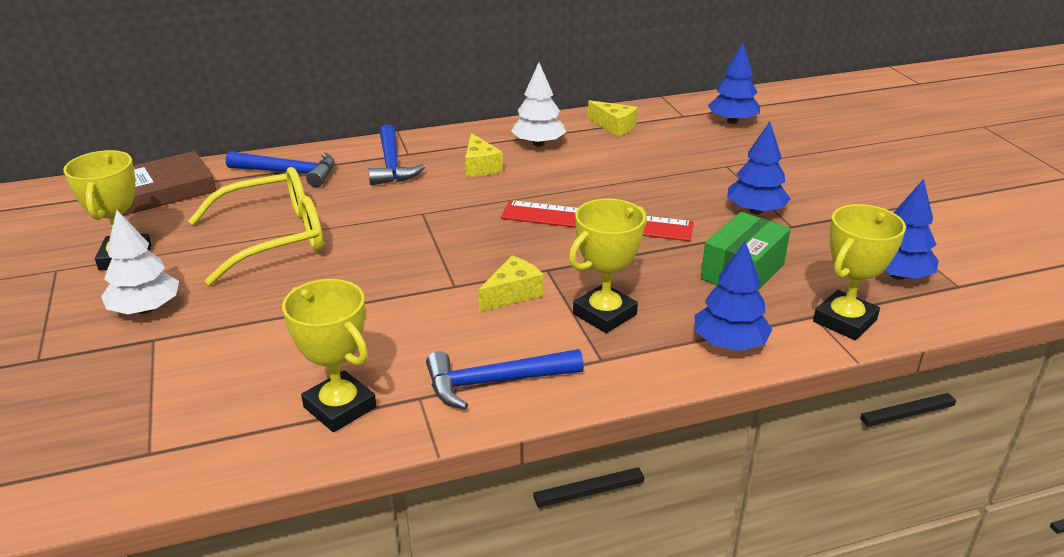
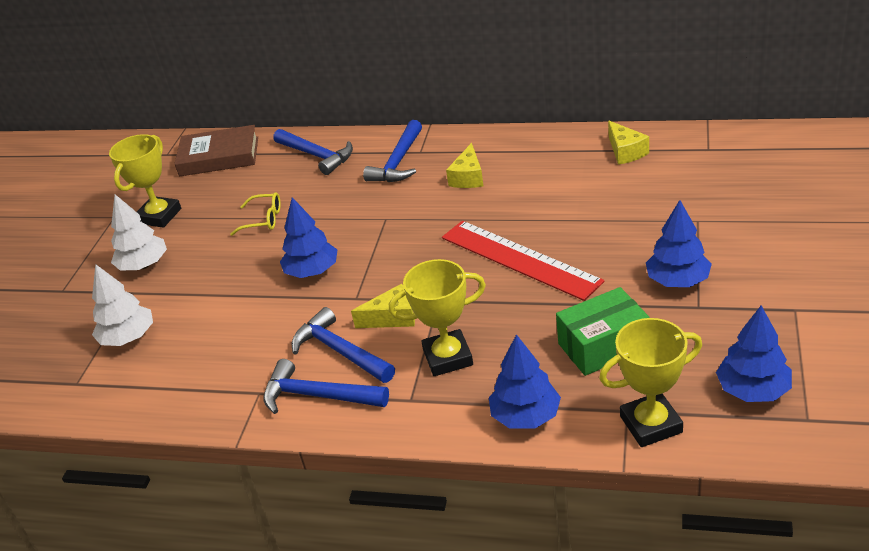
camera: 35 degrees right, 5 degrees up
yellow glasses [188,167,323,285] -> yellow glasses [230,192,281,236], size x0.47
yellow trophy [282,279,376,432] -> none
white tree [511,63,566,147] -> white tree moved to [92,264,153,346]
blue tree [707,43,760,124] -> blue tree moved to [280,197,337,278]
none -> blue hammer [292,307,395,383]

